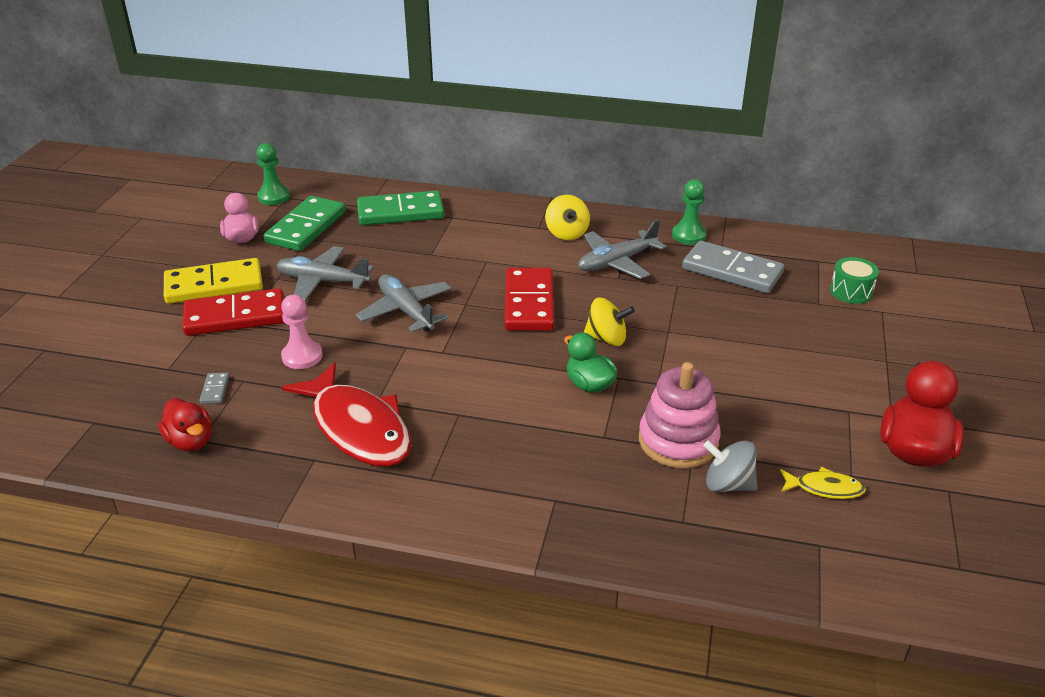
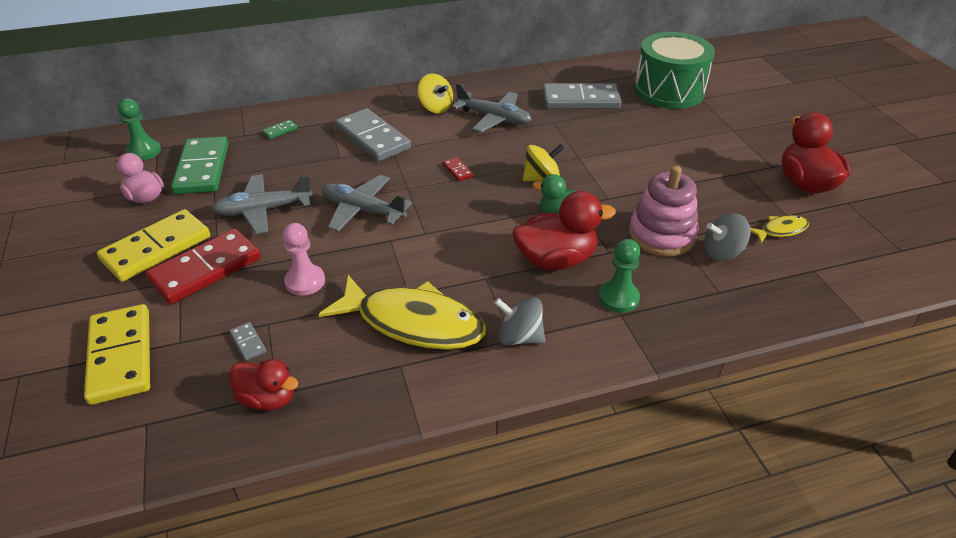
camera: 30 degrees left, 5 degrees up
red fish [282,362,412,467] -> yellow fish [318,275,486,350]
green domino [357,191,444,225] -> green domino [262,120,298,139], size x0.40
red domino [505,268,555,331] -> red domino [443,157,473,181], size x0.40
grey plane [578,220,666,279] -> grey plane turned 90 degrees counterclockwise [452,83,532,133]
green pawn [672,179,706,245] -> green pawn moved to [599,239,640,313]
green drum [830,257,879,304] -> green drum [635,32,715,109], size x2.14
none -> yellow domino [84,304,150,405]
none -> grey domino [335,108,411,162]
none -> grey spinning top [494,297,545,346]
none -> red duck [513,191,616,270]

